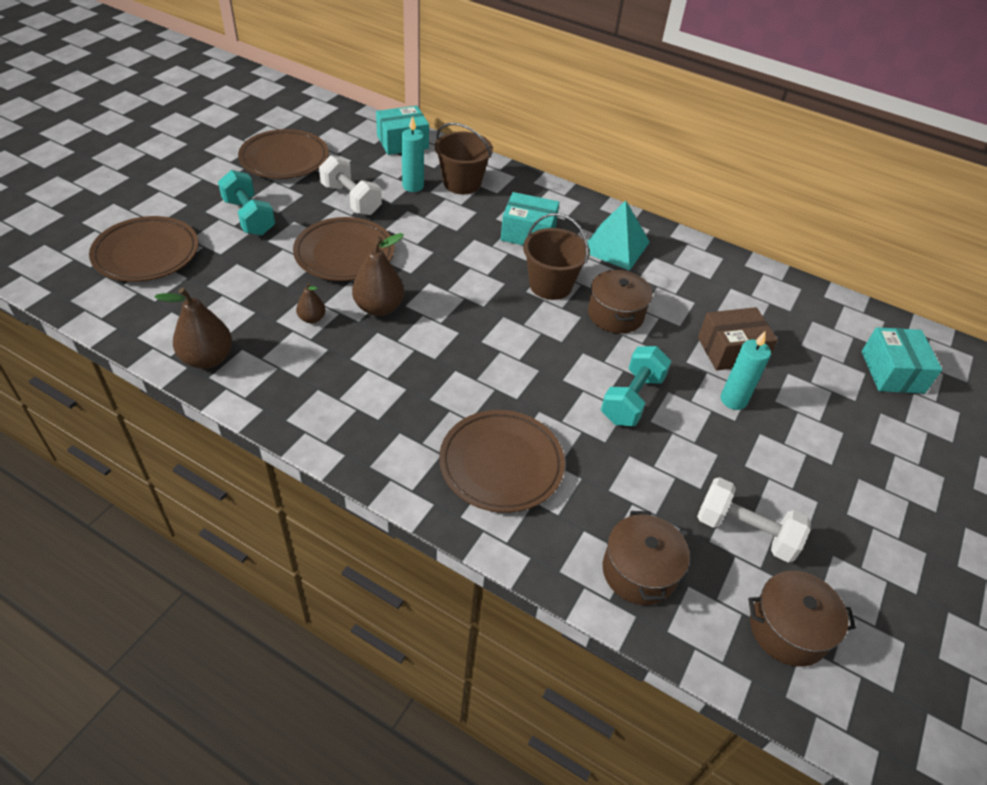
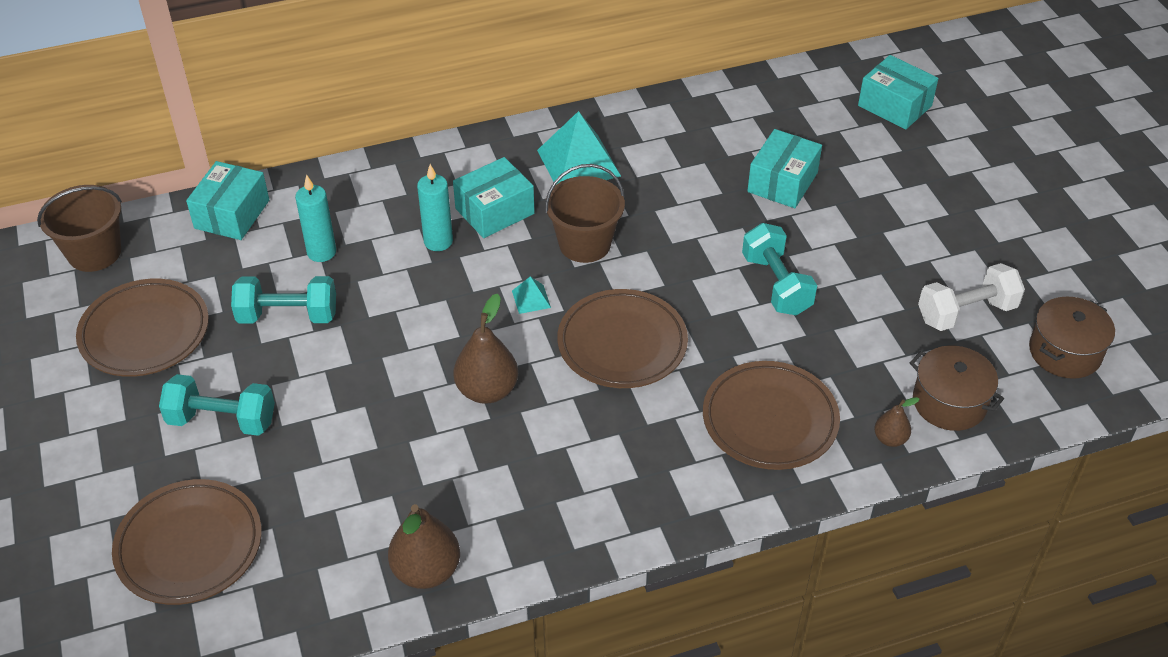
camera: 45 degrees left, 0 degrees up
brown plate [293,217,395,281] -> brown plate moved to [557,289,688,388]
brown pear [296,282,326,323] -> brown pear moved to [874,397,919,447]
white dumbbell [319,155,382,215] -> turquoise dumbbell [231,276,336,324]
brown bucket [435,123,493,194] -> brown bucket moved to [37,185,122,272]
brown pot [588,270,653,334] -> none
brown box [698,307,778,370] -> turquoise box [747,129,822,208]
turquoise candle [721,331,771,410] -> turquoise candle moved to [417,164,453,251]
none -> turquoise pyramid [512,276,551,314]

